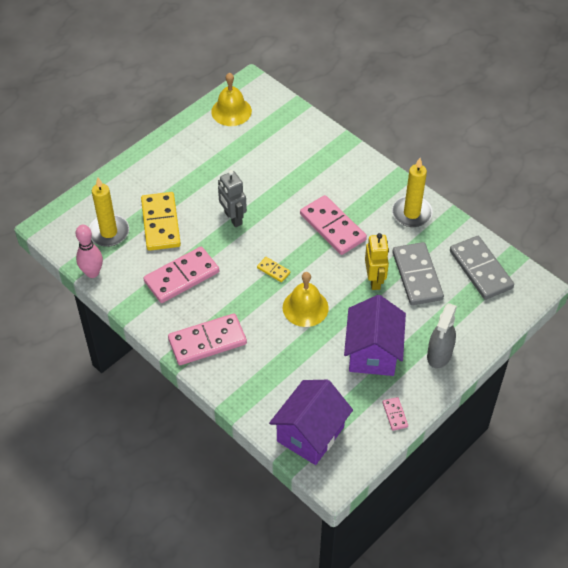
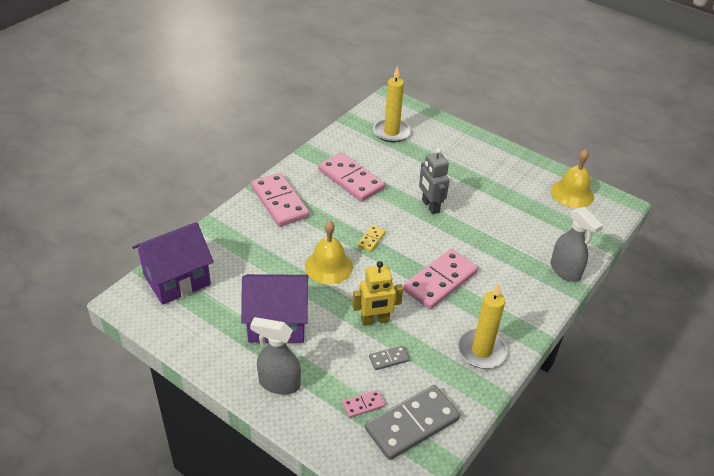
camera: 80 degrees right, 10 degrees down
pink bowling pin [76,225,103,278] -> none
yellow domino [141,192,181,251] -> none
grey robot [218,170,247,227] -> grey robot turned 75 degrees counterclockwise [419,148,449,214]
purple house [269,380,353,465] -> purple house turned 60 degrees counterclockwise [132,222,214,305]
pink domino [383,397,408,431] -> pink domino moved to [342,390,385,418]
grey domino [392,242,444,305] -> grey domino [369,345,410,370], size x0.45
none -> grey spray bottle [551,207,603,282]

